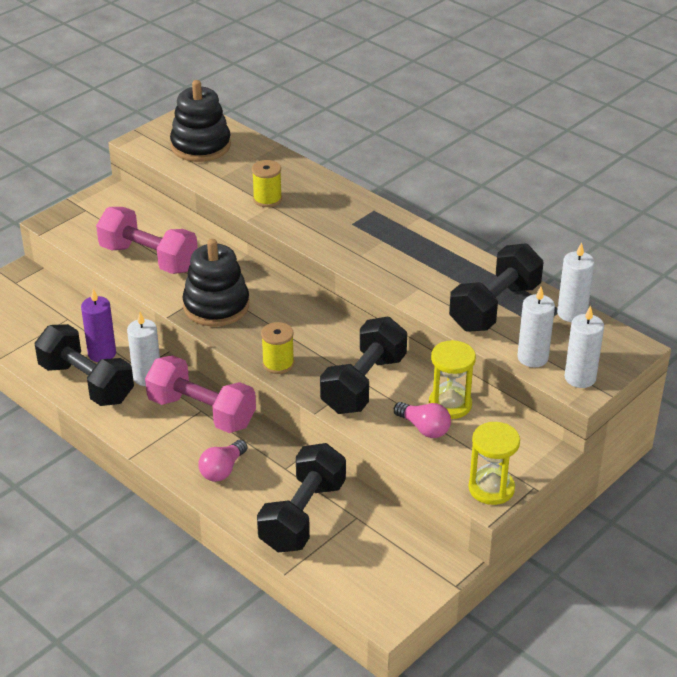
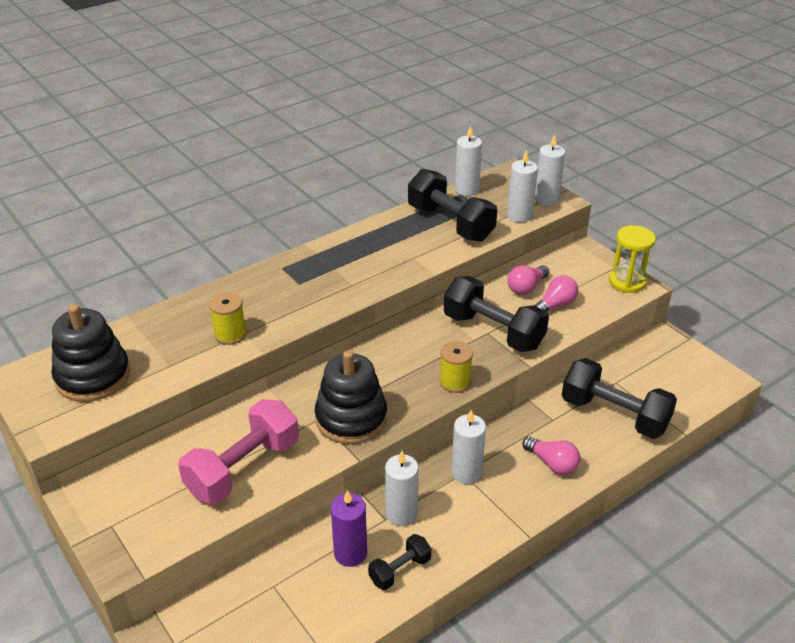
camera: 80 degrees left, 0 degrees up
black dumbbell [35,324,134,406] -> black dumbbell [368,534,431,590], size x0.51
pink dumbbell [145,355,256,433] -> white candle [451,410,486,484]
yellow hourglass [429,340,476,419] -> pink light bulb [507,265,549,295]

